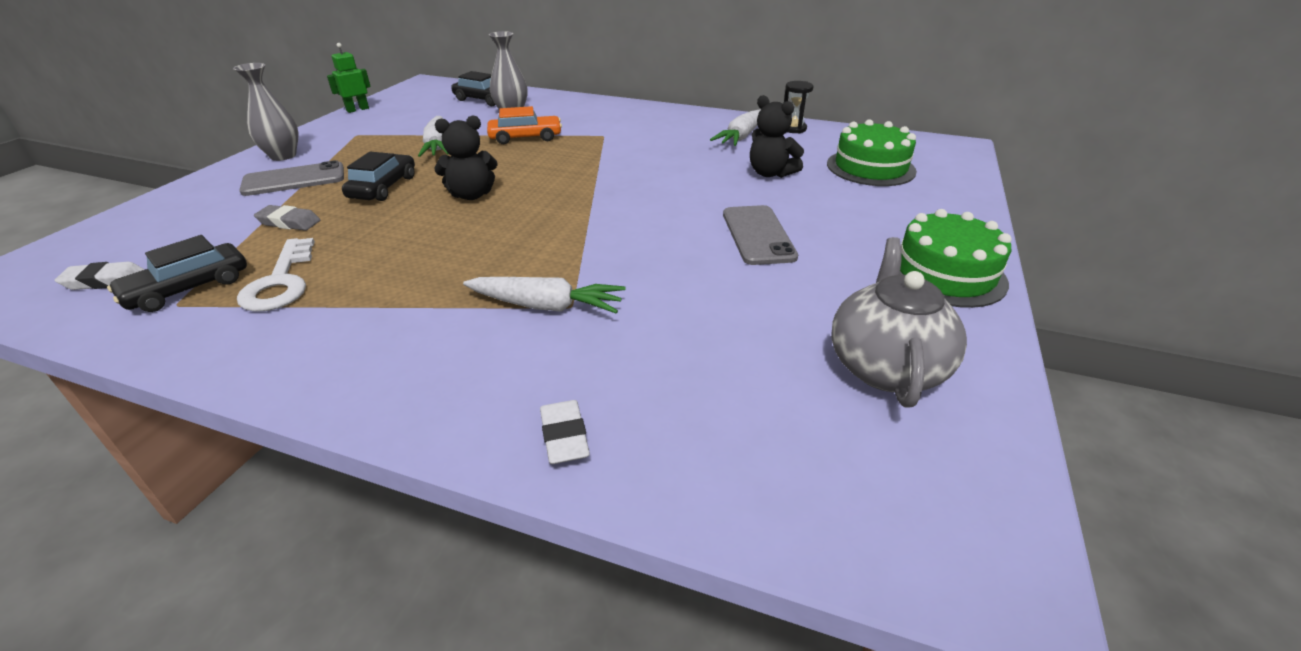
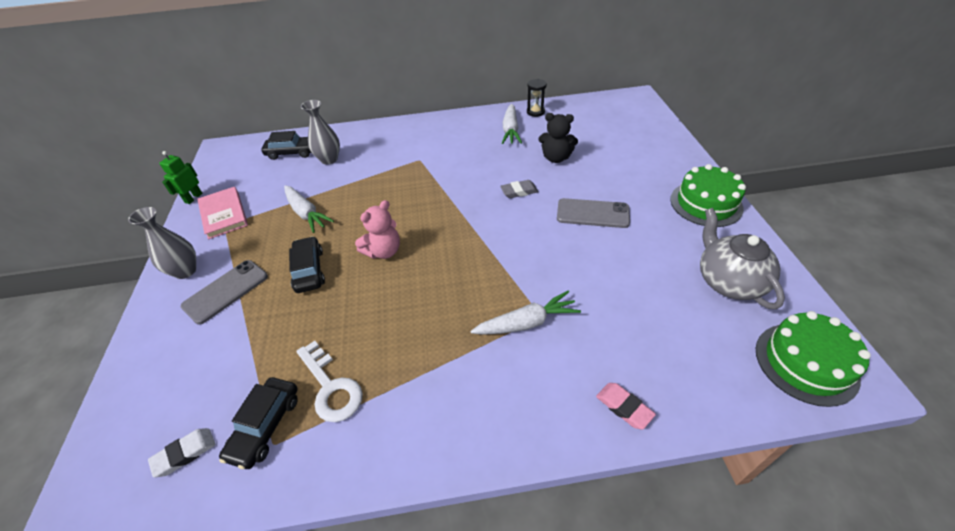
camera: 25 degrees left, 10 degrees up
grey eraser [254,205,320,231] -> grey eraser moved to [500,180,539,198]
black teddy bear [434,115,498,200] -> pink teddy bear [355,200,400,259]
orange car [487,106,562,144] -> none
white eraser [540,400,590,464] -> pink eraser [596,383,656,429]
grey phone [723,205,798,265] -> grey phone turned 45 degrees counterclockwise [557,198,630,228]
green cake [827,119,917,186] -> green cake moved to [756,311,871,407]
none -> pink book [197,187,248,239]

